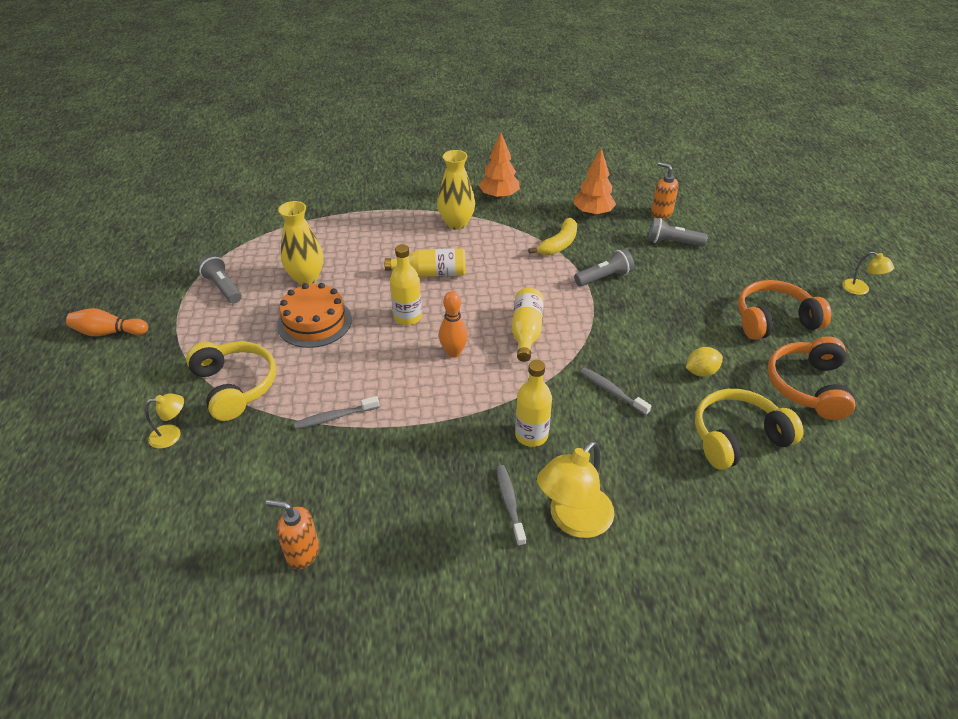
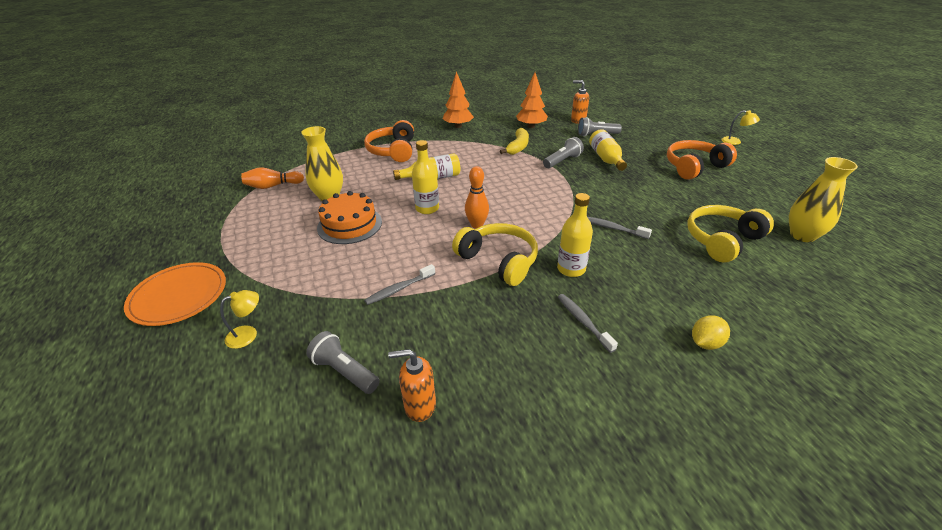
camera: 15 degrees left, 5 degrees down
orange bowling pin [66,308,148,336] -> orange bowling pin moved to [241,167,304,189]
yellow headphones [186,341,276,421] -> yellow headphones moved to [452,223,538,286]
grey flashlight [197,254,242,304] -> grey flashlight moved to [306,331,380,394]
yellow vase [437,150,475,230] -> yellow vase moved to [789,157,858,242]
yellow bottle [512,288,544,362] -> yellow bottle moved to [589,129,627,171]
yellow lamp [537,440,614,538] -> none
yellow lemon [686,347,723,377] -> yellow lemon moved to [692,315,730,350]
orange headphones [768,336,856,420] -> orange headphones moved to [364,120,414,162]
none -> orange plate [124,262,226,326]

